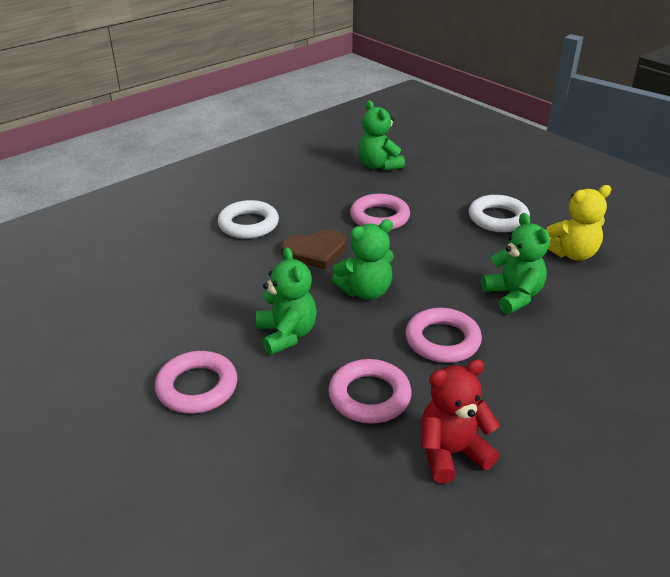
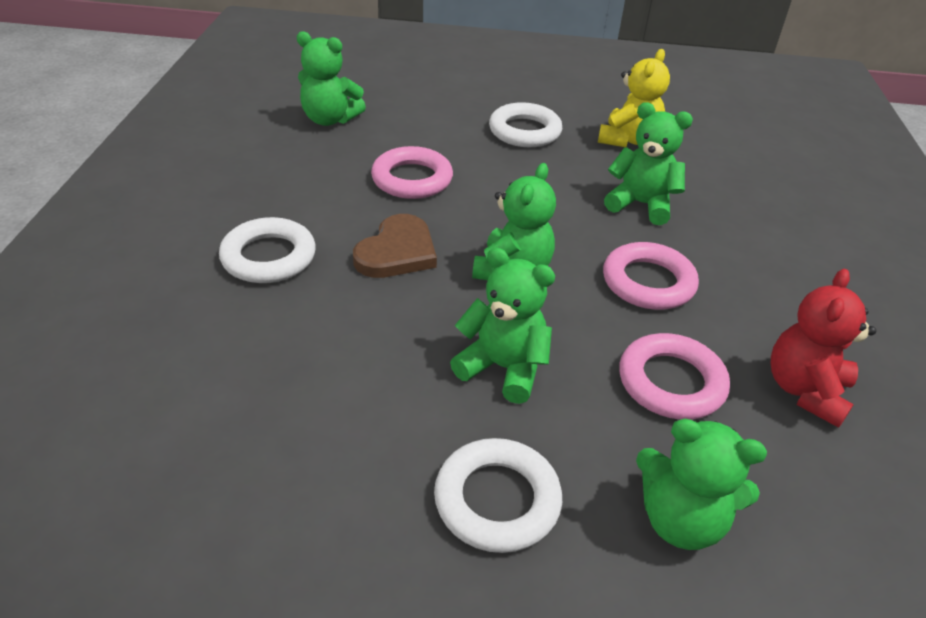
camera: 45 degrees left, 5 degrees up
pink ring [155,351,238,414] -> white ring [434,438,562,553]
none -> green teddy bear [636,419,767,550]

